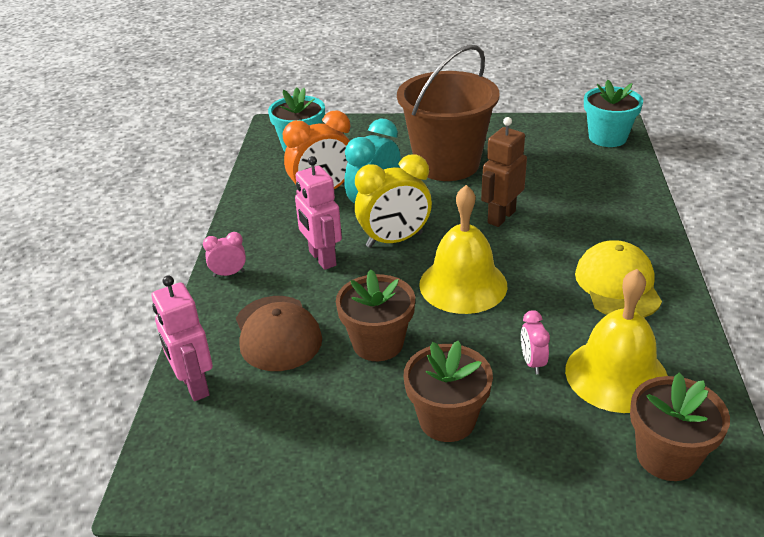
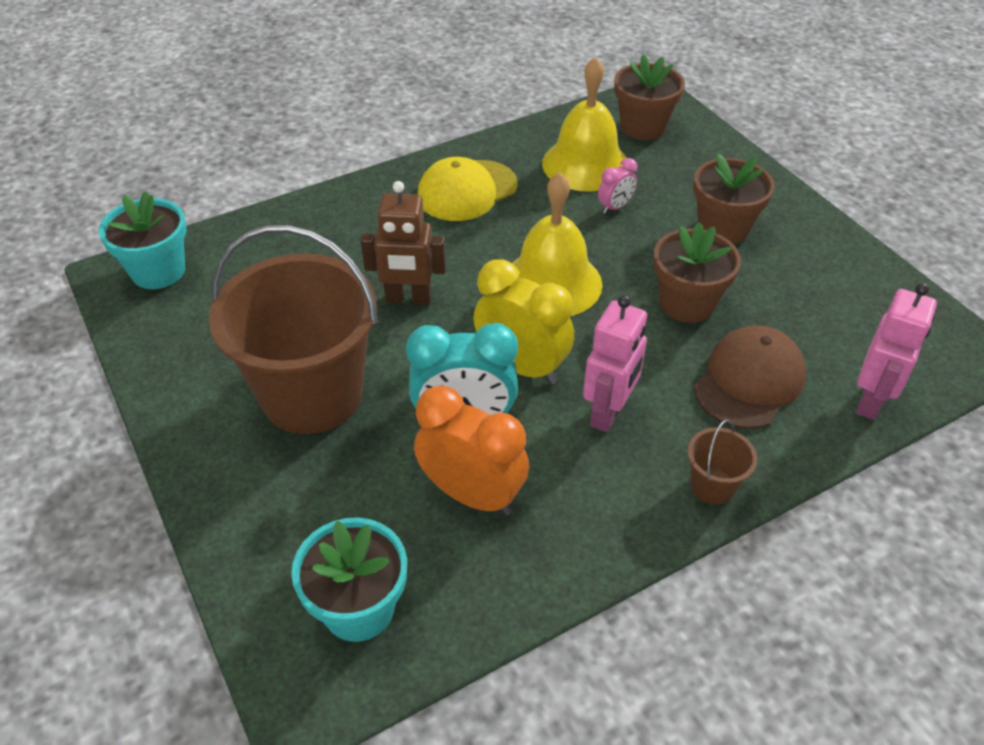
camera: 125 degrees left, 10 degrees up
pink clock [203,232,246,277] -> brown bucket [687,419,757,504]

